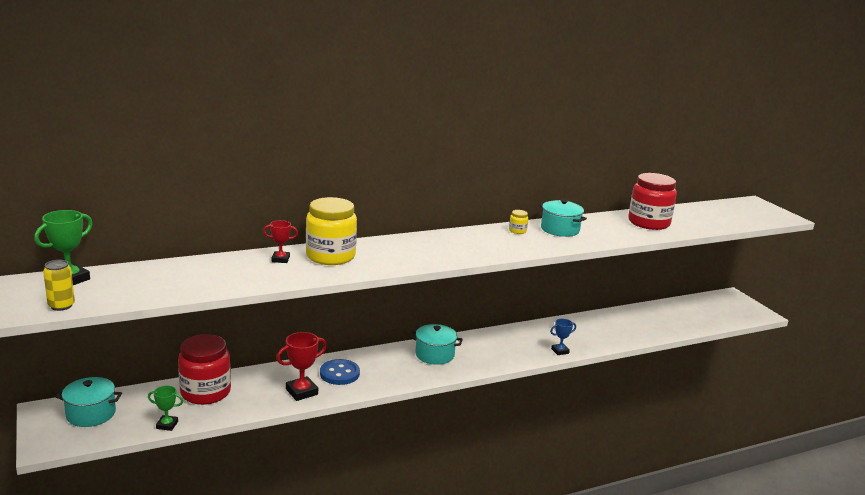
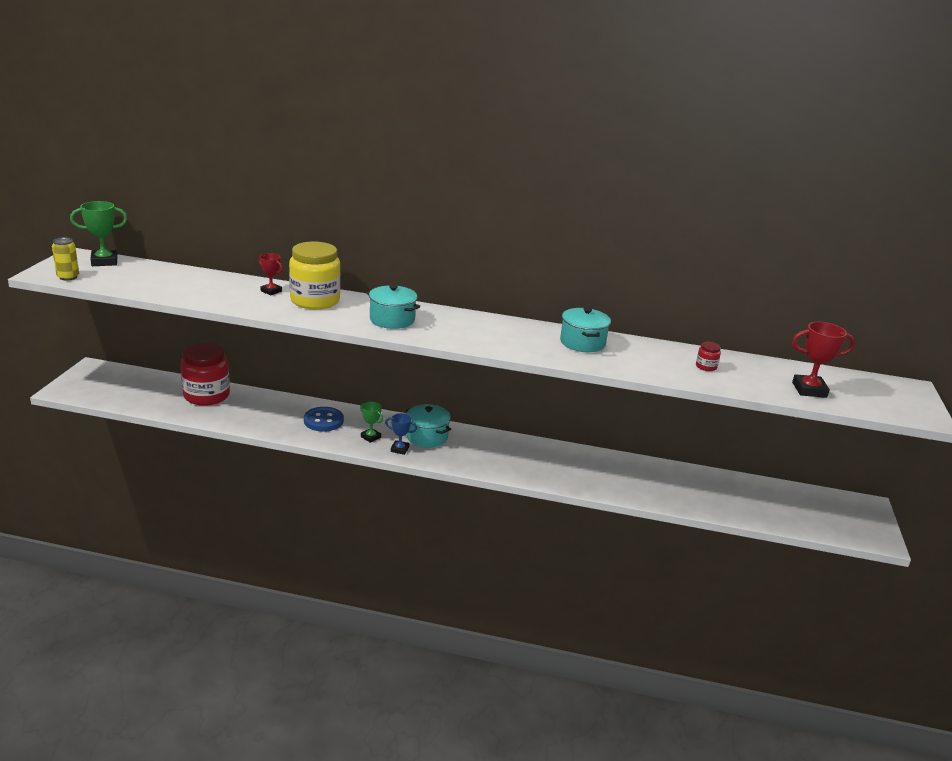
camera: 35 degrees right, 5 degrees up
turquoise pot [55,377,122,427] -> turquoise pot moved to [366,285,420,329]
green trophy [148,386,183,431] -> green trophy moved to [360,402,383,443]
red trophy [277,332,327,401] -> red trophy moved to [792,322,855,398]
yellow jar [509,210,528,234] -> none
blue trophy [550,319,576,355] -> blue trophy moved to [385,413,417,455]
red jar [628,173,677,230] -> red jar [696,342,721,371], size x0.41

